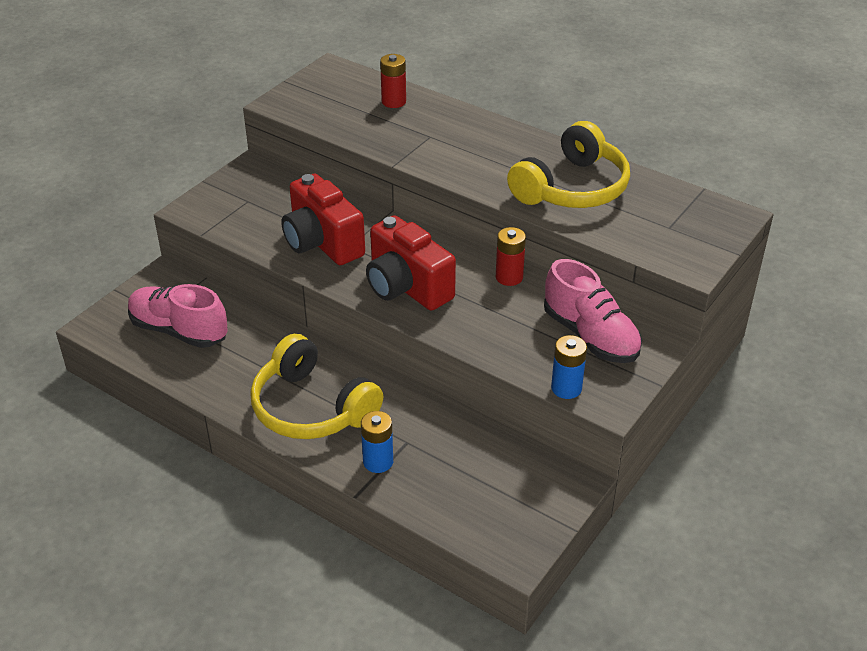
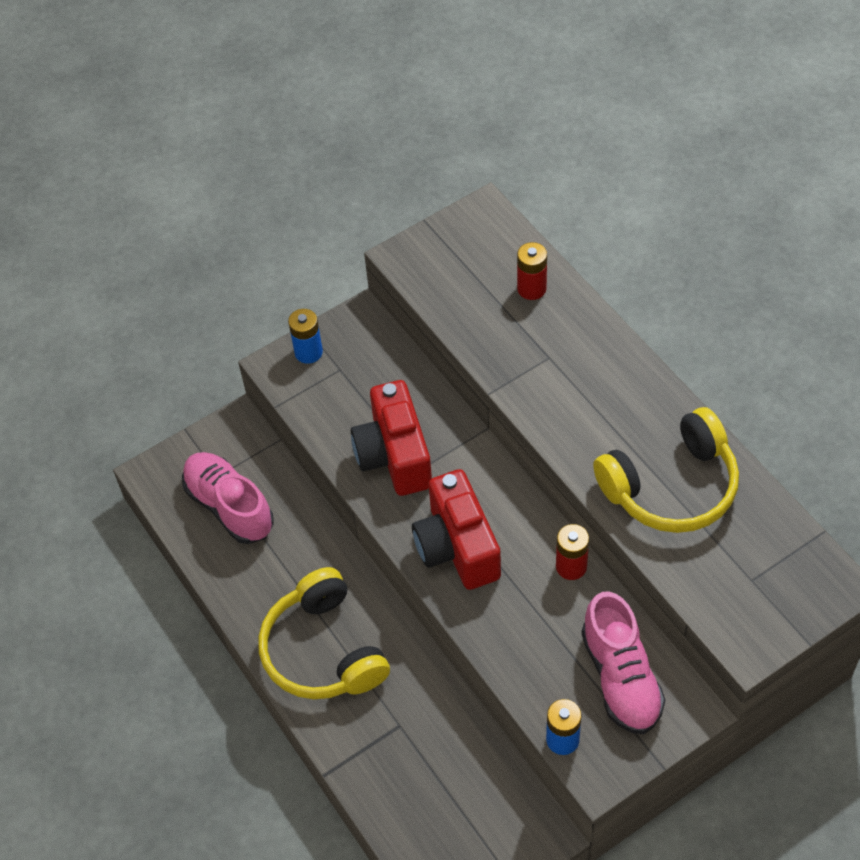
camera: 25 degrees right, 15 degrees up
blue battery [361,411,393,473] -> blue battery moved to [288,309,323,364]

